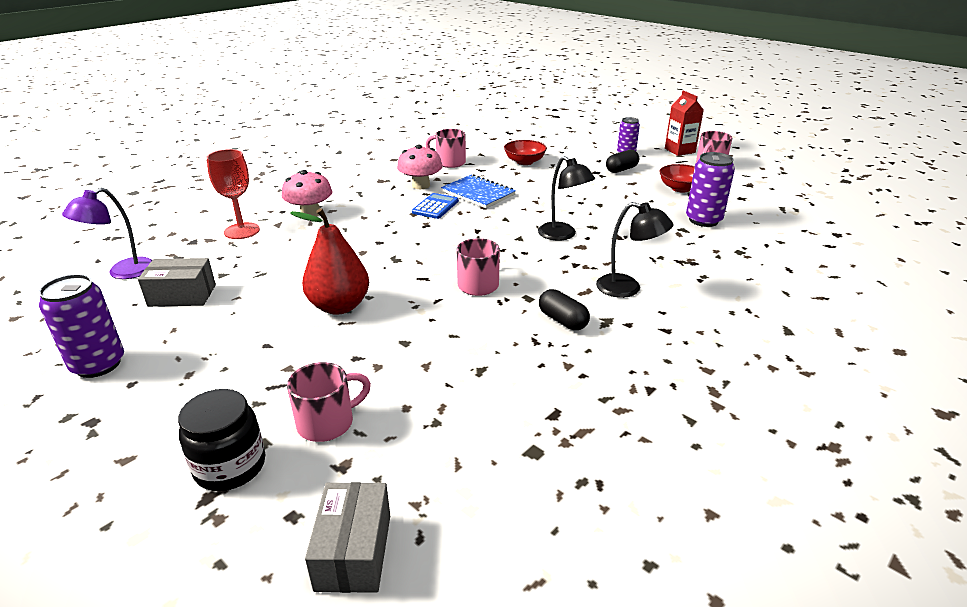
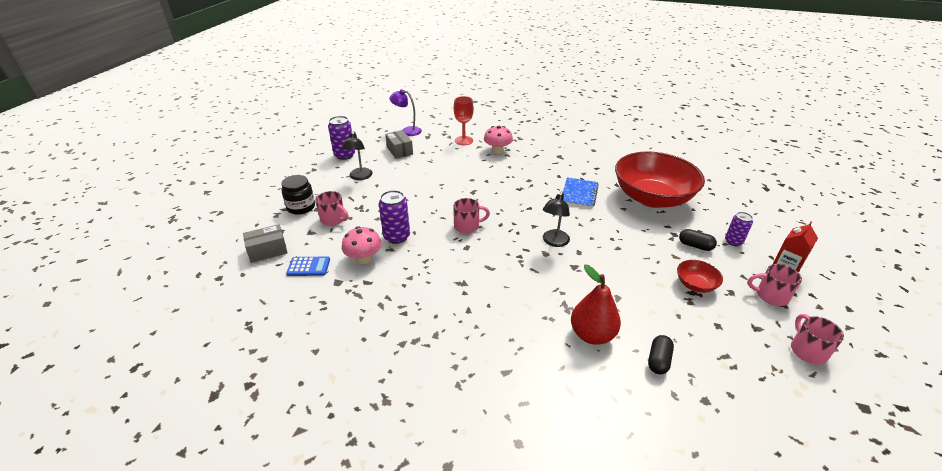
camera: 65 degrees right, 5 degrees up
red pear [290,208,369,315] -> red pear moved to [571,265,621,345]
pink mushroom [397,144,443,189] -> pink mushroom moved to [342,226,382,264]
blue calculator [412,193,459,219] -> blue calculator moved to [286,256,330,276]
pink mug [426,129,466,168] -> pink mug moved to [791,314,844,365]
red bowl [504,140,547,165] -> red bowl [615,151,705,208], size x2.42
black capsule [539,289,590,330] -> black capsule moved to [648,335,674,374]
black lamp [596,202,674,298] -> black lamp moved to [342,131,373,180]
purple can [686,152,735,227] -> purple can moved to [379,190,410,244]

